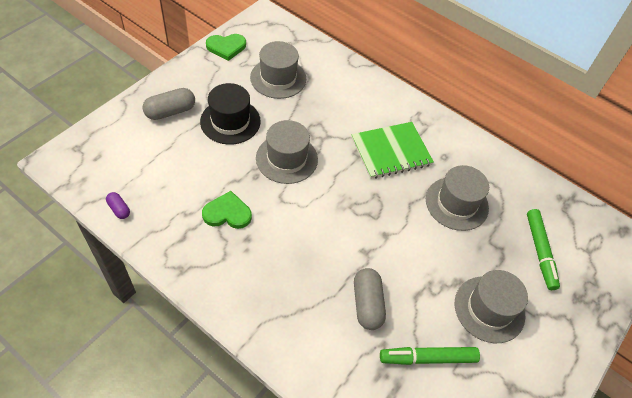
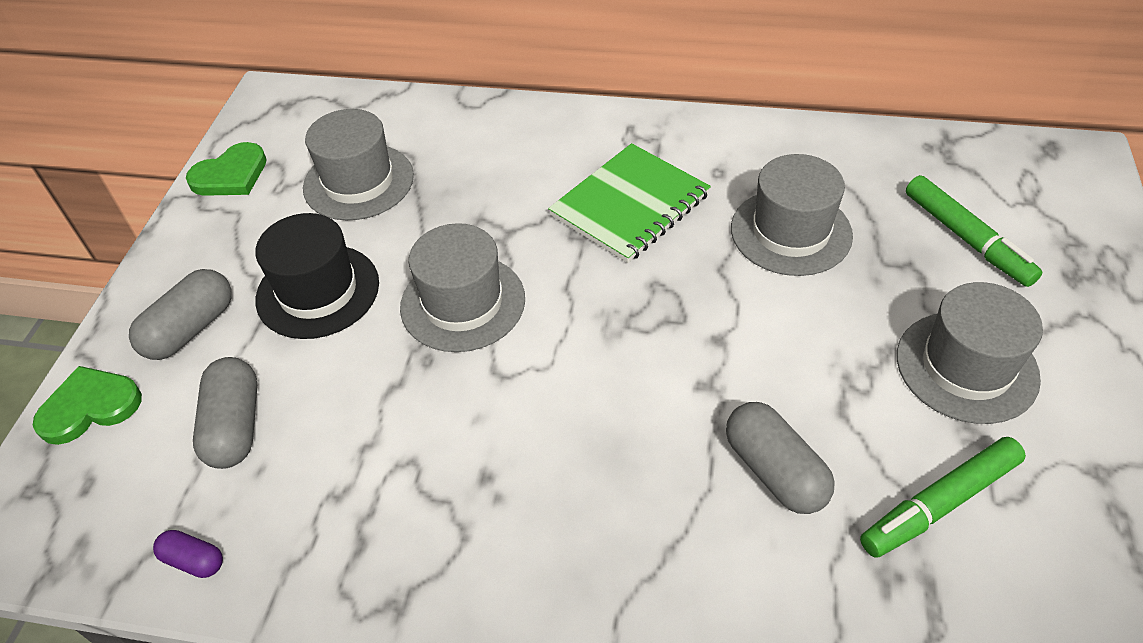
camera: 20 degrees left, 5 degrees down
green heart [202,191,252,229] -> green heart moved to [33,366,142,445]
none -> grey capsule [193,357,257,469]

